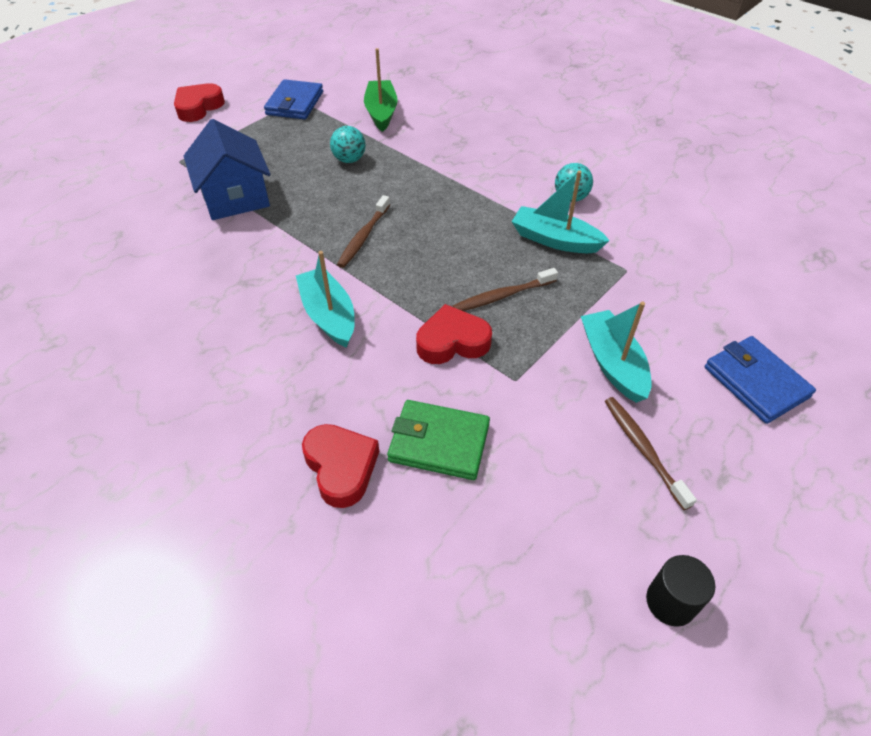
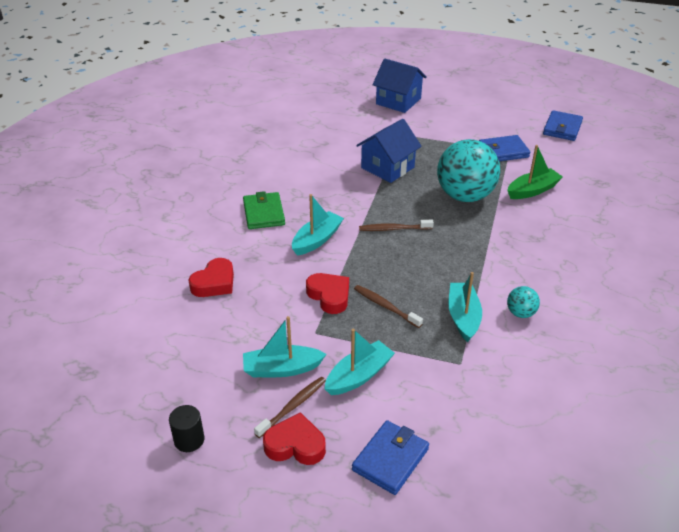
camera: 65 degrees right, 10 degrees down
red heart [174,83,225,122] -> red heart moved to [263,412,326,465]
turquoise ball [330,126,366,163] -> turquoise ball [437,139,500,202], size x2.31
green wallet [387,400,490,480] -> green wallet moved to [243,191,285,229]
none -> turquoise boat [243,316,327,377]
none -> blue house [373,58,427,113]
none -> blue wallet [543,110,583,141]

